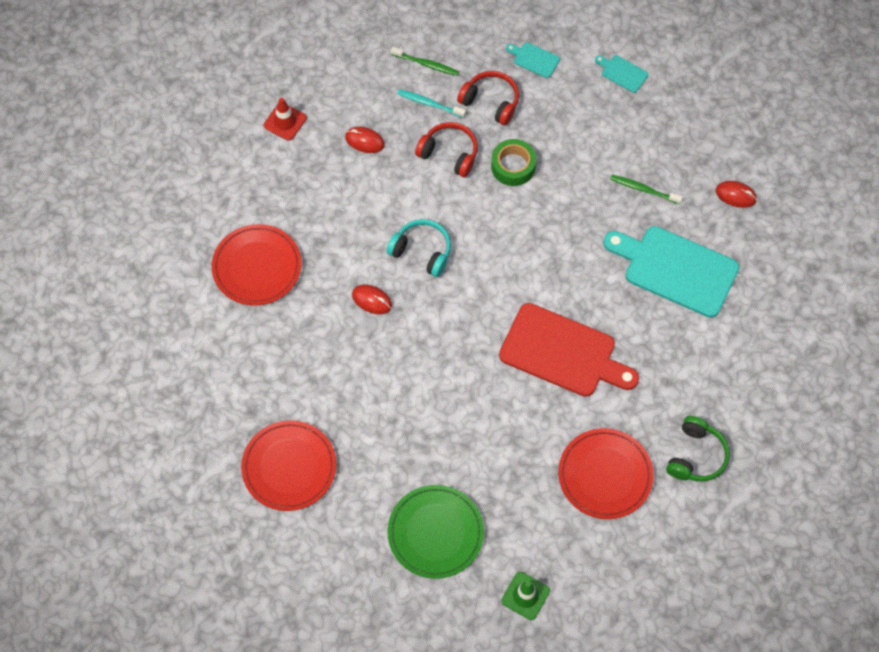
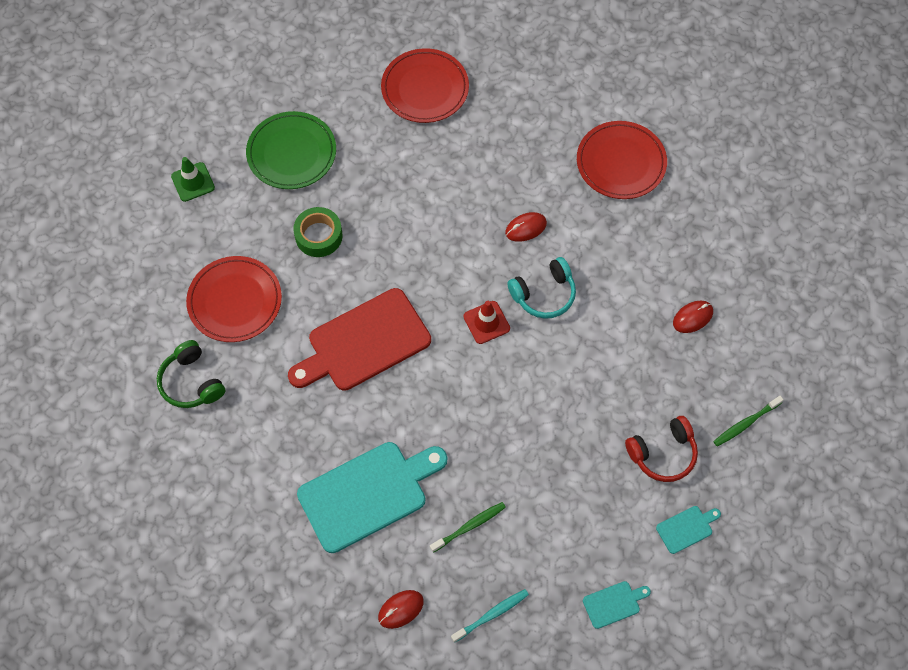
camera: 125 degrees right, 0 degrees up
red traffic cone [264,98,307,140] -> red traffic cone moved to [464,301,510,344]
turquoise toothbrush [397,89,466,118] -> turquoise toothbrush moved to [451,589,529,643]
red headphones [415,122,478,177] -> none
green tape [491,139,536,186] -> green tape moved to [293,207,343,257]

